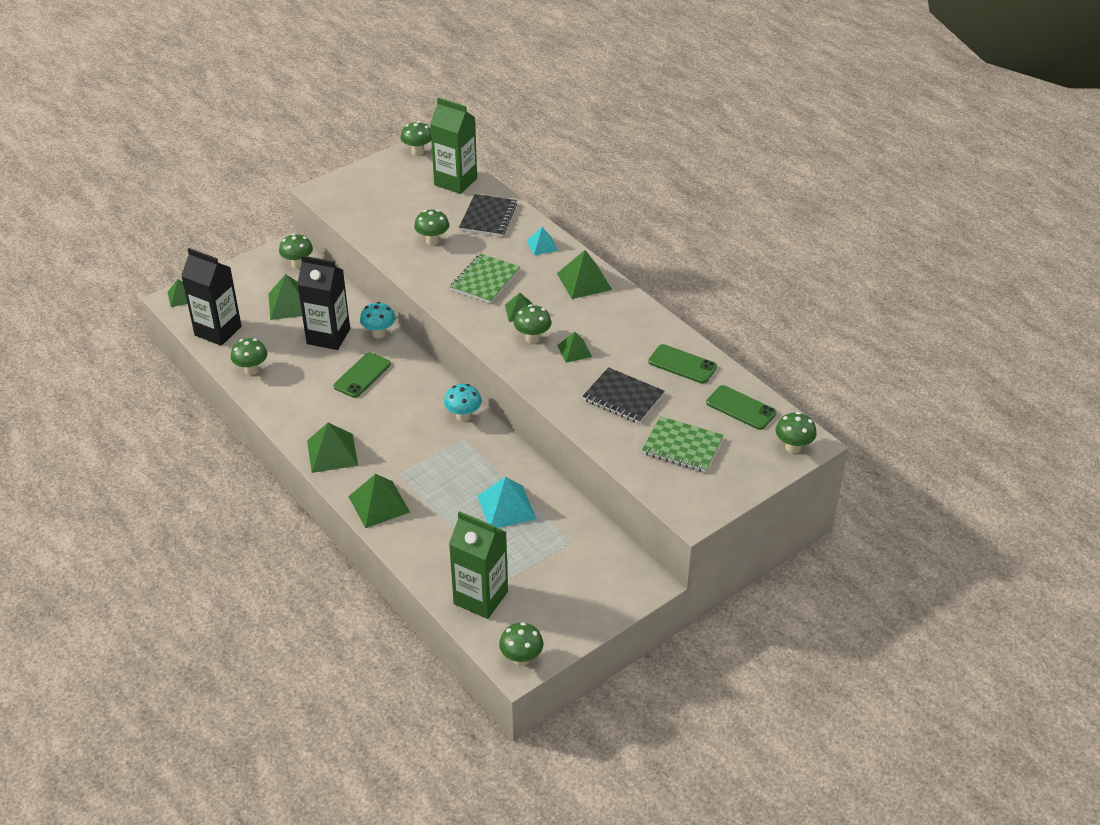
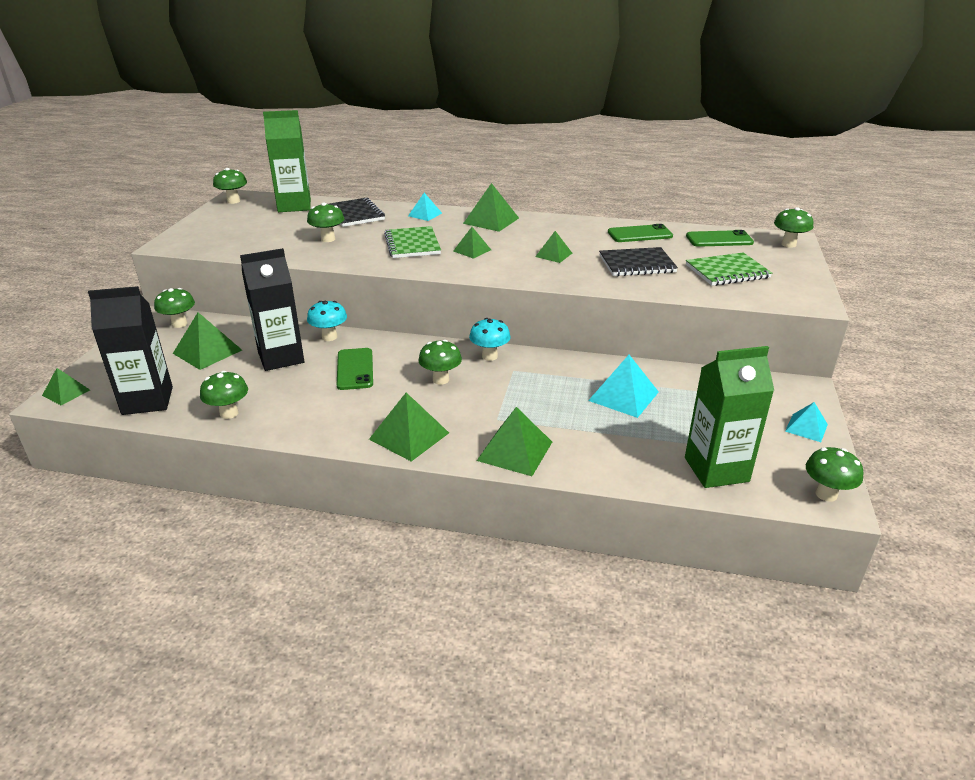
camera: 40 degrees left, 10 degrees down
green mushroom [514,305,551,344] -> green mushroom moved to [418,340,462,385]
none -> turquoise pyramid [785,402,828,442]

